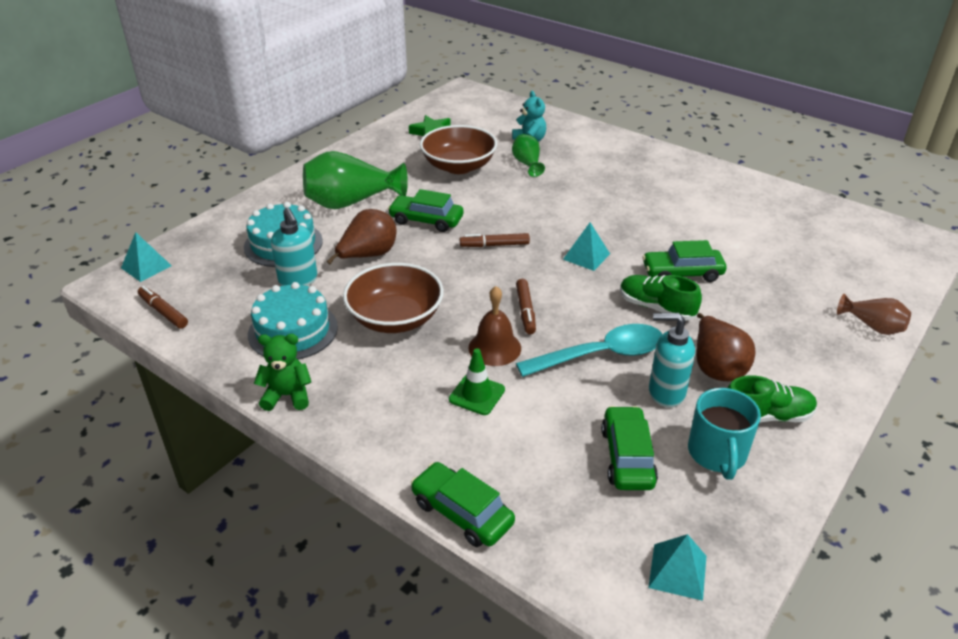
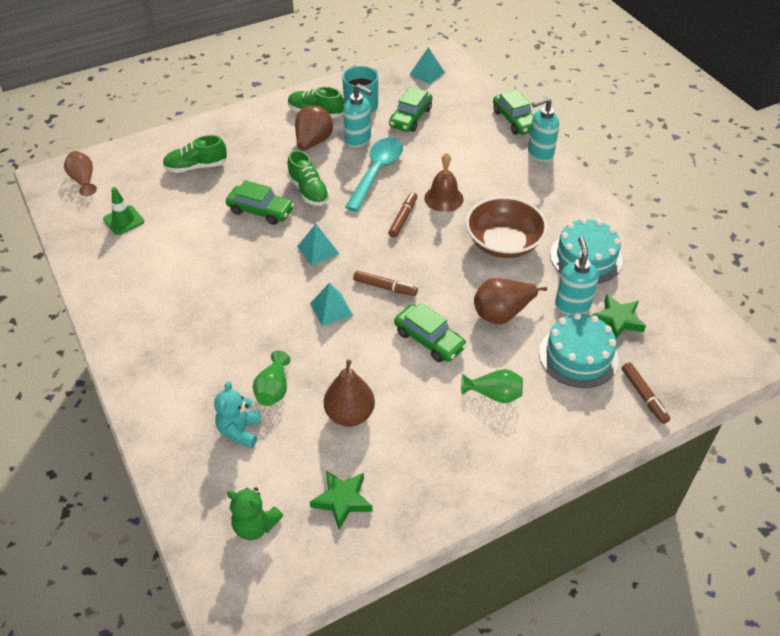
camera: 155 degrees left, 10 degrees up
turquoise pyramid [121,232,172,282] -> turquoise pyramid moved to [310,283,353,326]
brown marker [138,286,188,329] -> brown marker moved to [622,362,670,424]
green teddy bear [254,334,311,411] -> green teddy bear moved to [227,487,283,540]
green vase [303,151,408,209] -> green vase [461,369,523,403], size x0.53
brown bowl [420,125,497,174] -> brown pear [324,360,375,427]
green traffic cone [449,348,505,415] -> green traffic cone moved to [103,187,144,235]
turquoise spoon [516,324,662,377] -> turquoise spoon turned 105 degrees clockwise [345,137,403,212]
brown vase [837,294,911,335] -> brown vase moved to [64,151,97,196]
none -> green shoe [163,135,227,173]
none -> turquoise soap dispenser [528,97,559,162]
none -> green star [592,294,646,339]

